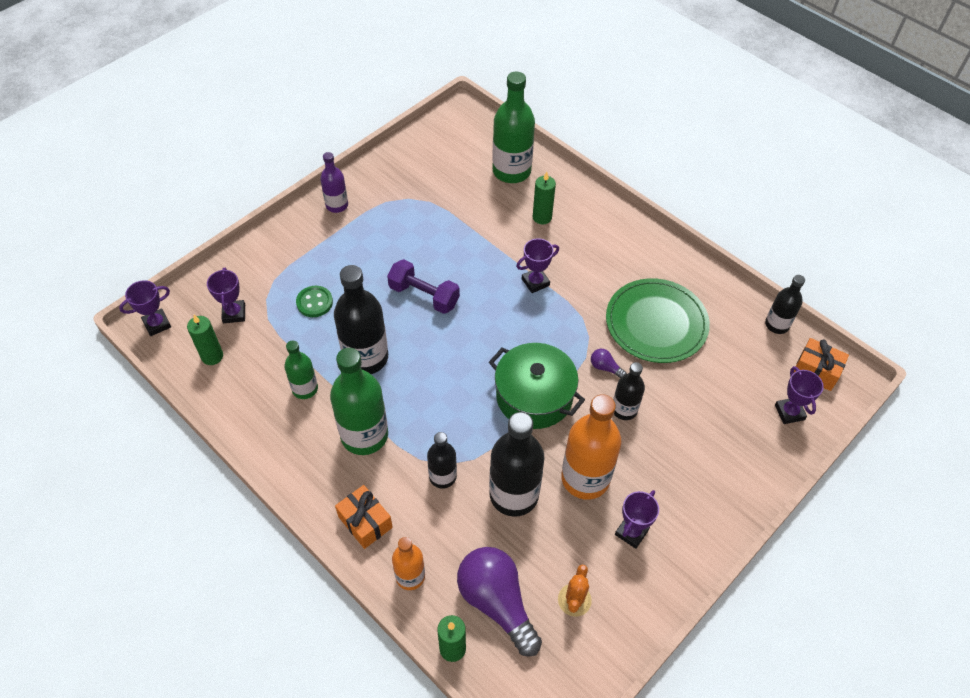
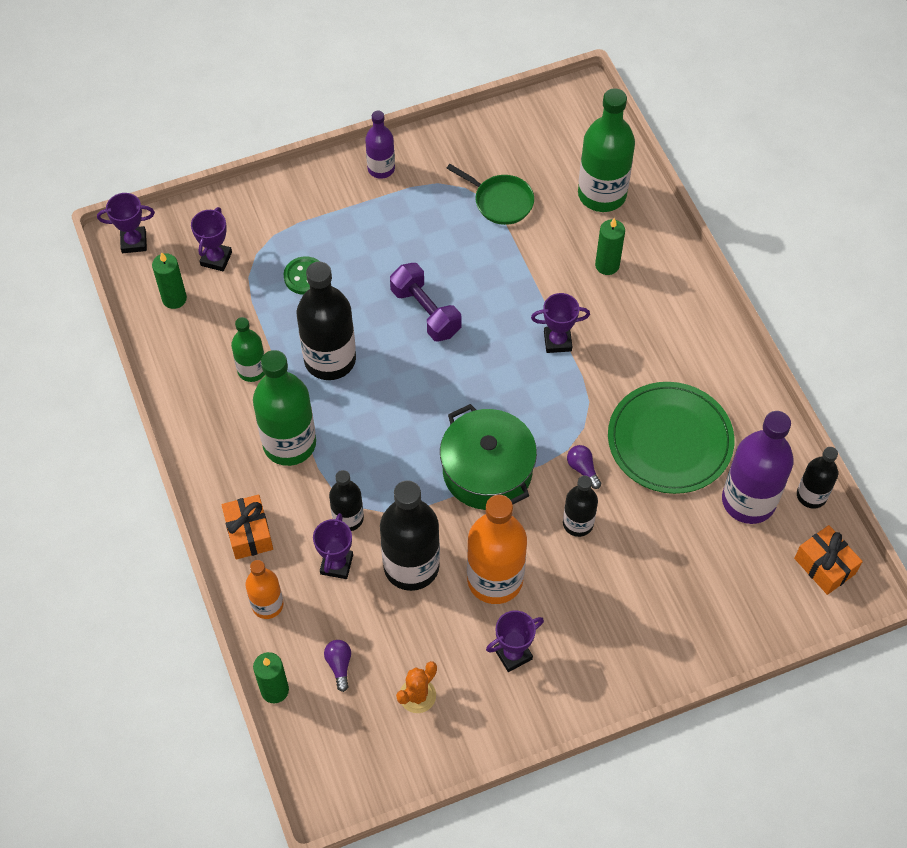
camera: 25 degrees right, 5 degrees up
purple light bulb [457,547,542,657] -> purple light bulb [324,640,351,692], size x0.41
purple trophy [775,366,824,424] -> purple trophy moved to [313,513,353,579]
none -> green pan [446,164,534,225]
none -> purple bottle [722,411,794,524]

